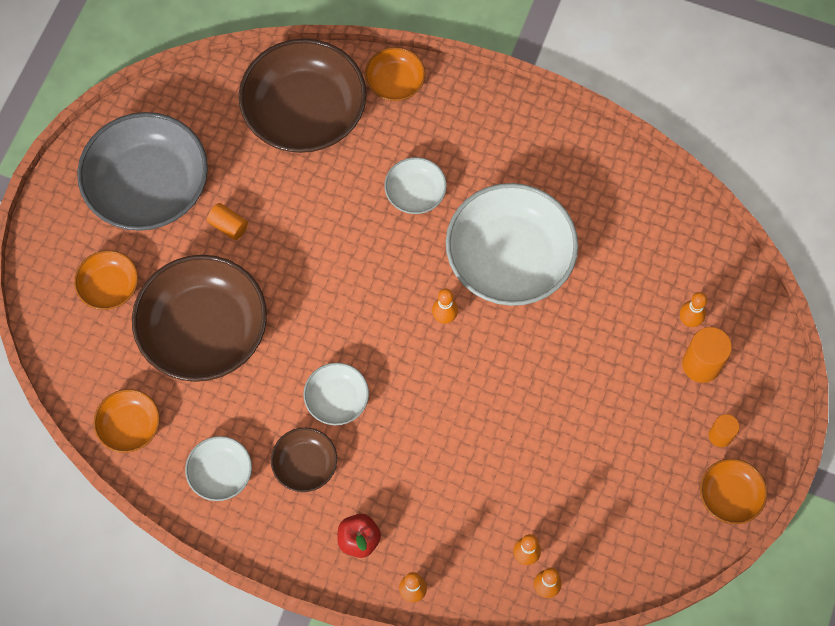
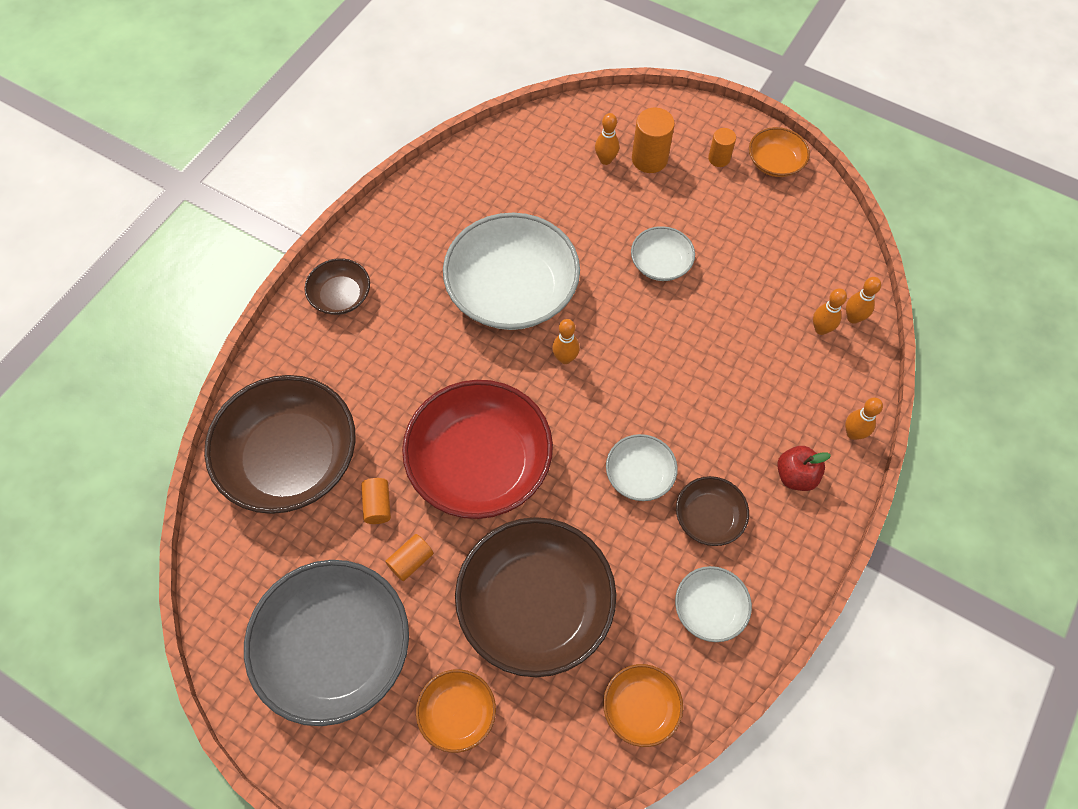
camera: 80 degrees left, 5 degrees down
orange bowl [365,47,425,101] -> none
white bowl [384,157,447,214] -> white bowl moved to [631,226,695,281]
none -> brown bowl [305,258,370,315]
none -> orange cylinder [361,478,391,524]
none -> red bowl [402,380,553,519]

